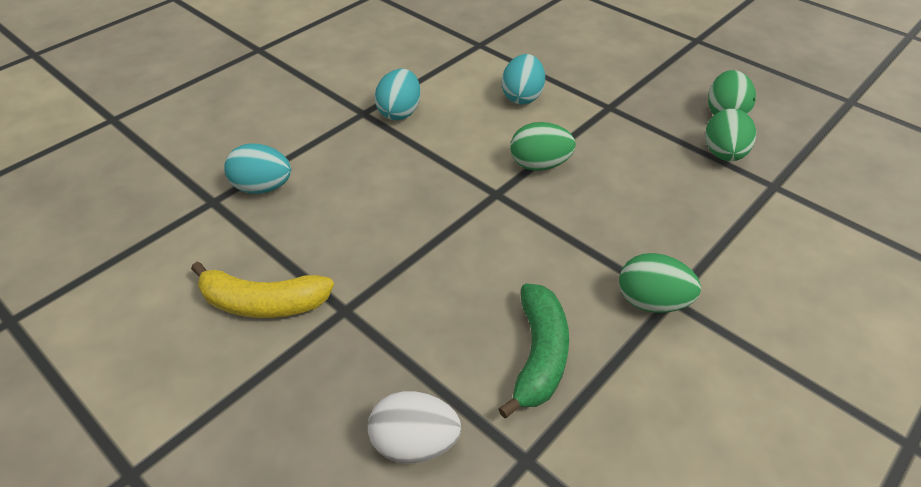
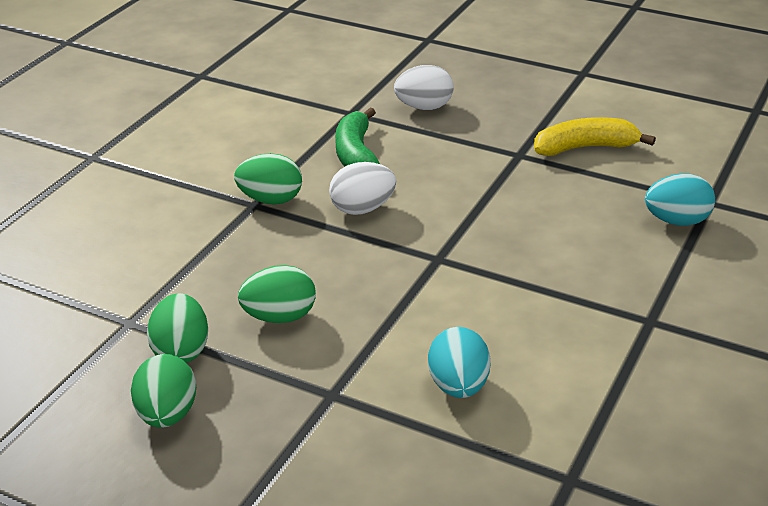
camera: 165 degrees right, 10 degrees down
turquoise egg [374,69,421,120] -> none
green egg [510,122,576,171] -> green egg moved to [238,265,316,323]
none -> white egg [329,162,396,215]

